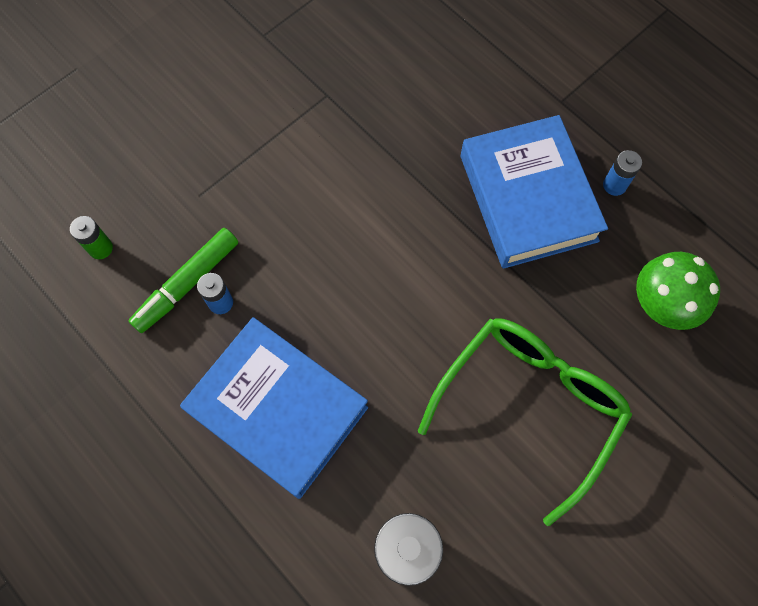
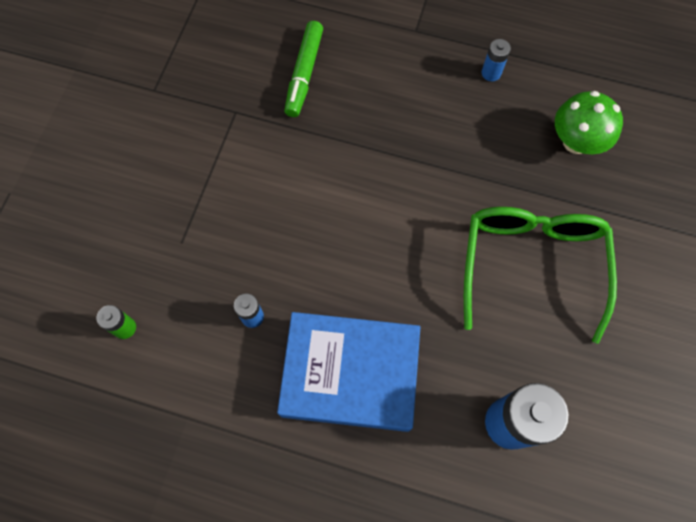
camera: 30 degrees left, 0 degrees up
green marker [128,228,238,333] -> green marker moved to [284,21,323,117]
blue book [461,115,608,269] -> none

